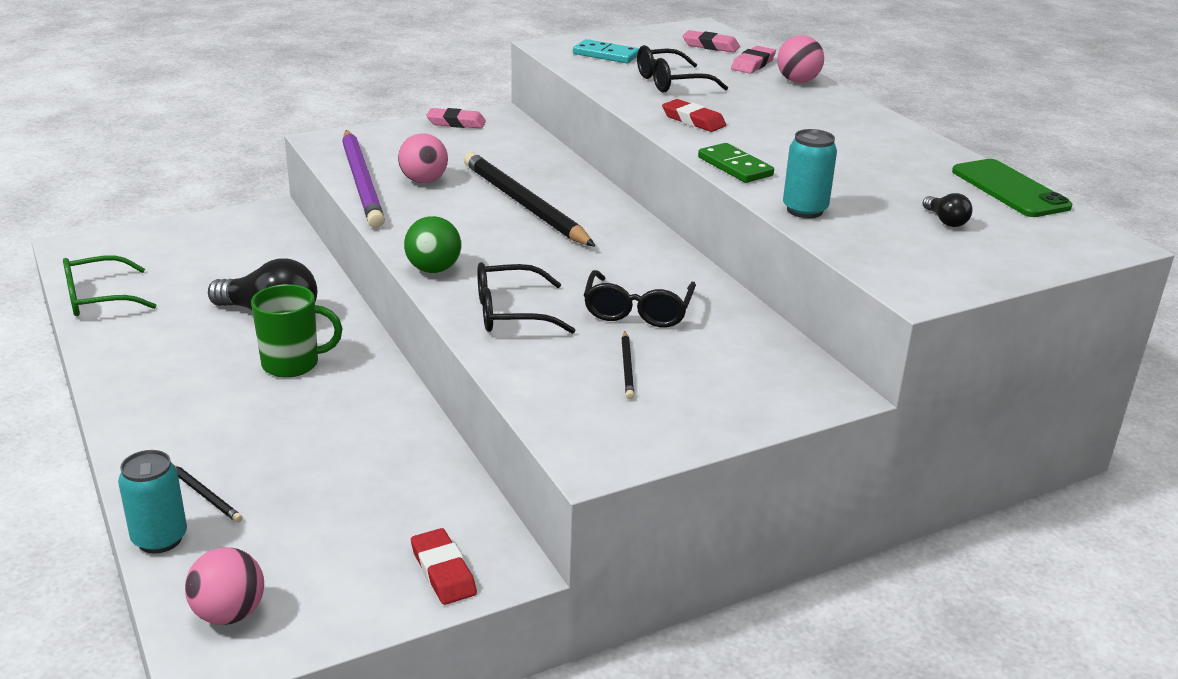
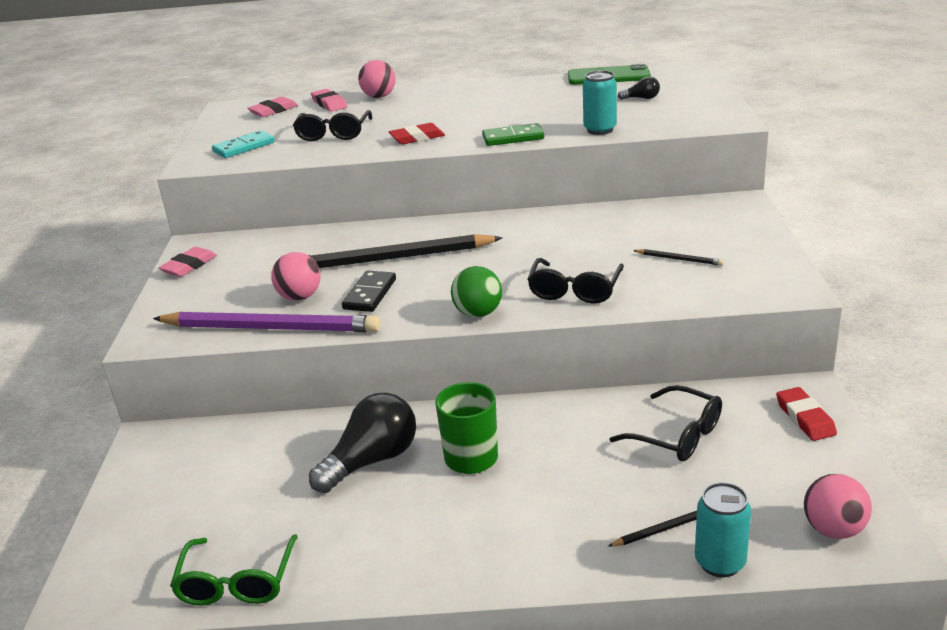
camera: 60 degrees left, 0 degrees up
red eraser [411,528,477,605] -> red eraser turned 75 degrees clockwise [776,387,837,441]
black glasses [584,270,696,327] -> black glasses moved to [609,385,722,461]
none -> black domino [342,271,396,312]

